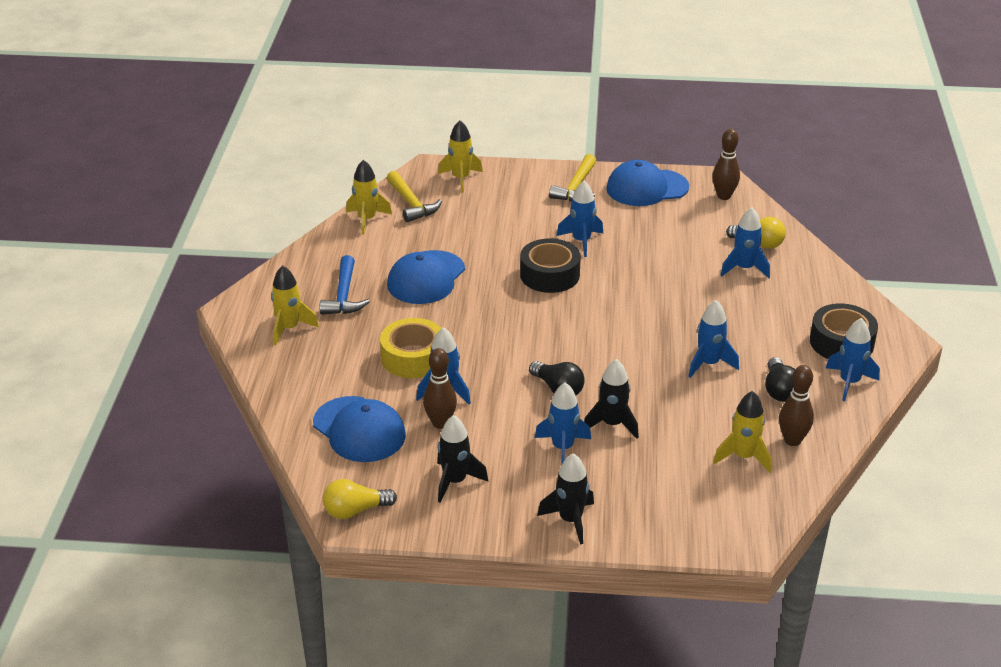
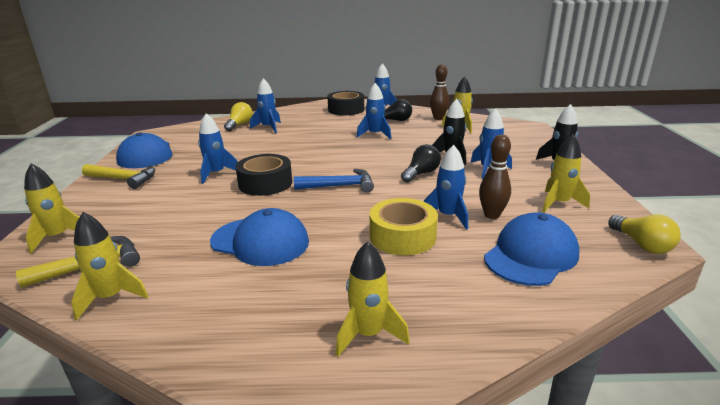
camera: 95 degrees left, 10 degrees down
blue hammer [320,255,370,315] -> blue hammer moved to [294,169,374,193]
black rocket [437,415,488,503] -> yellow rocket [542,134,590,213]
brown bowling pin [712,129,740,200] -> none

